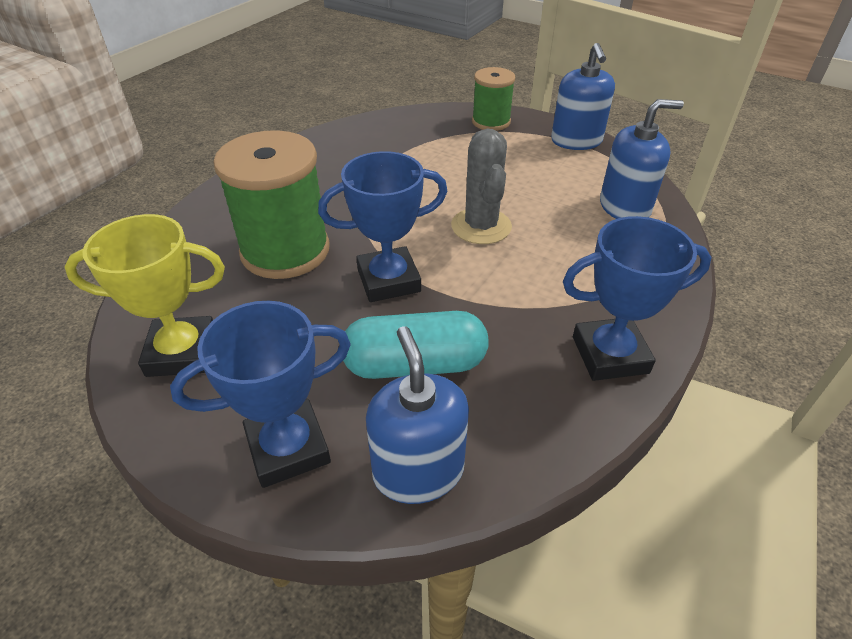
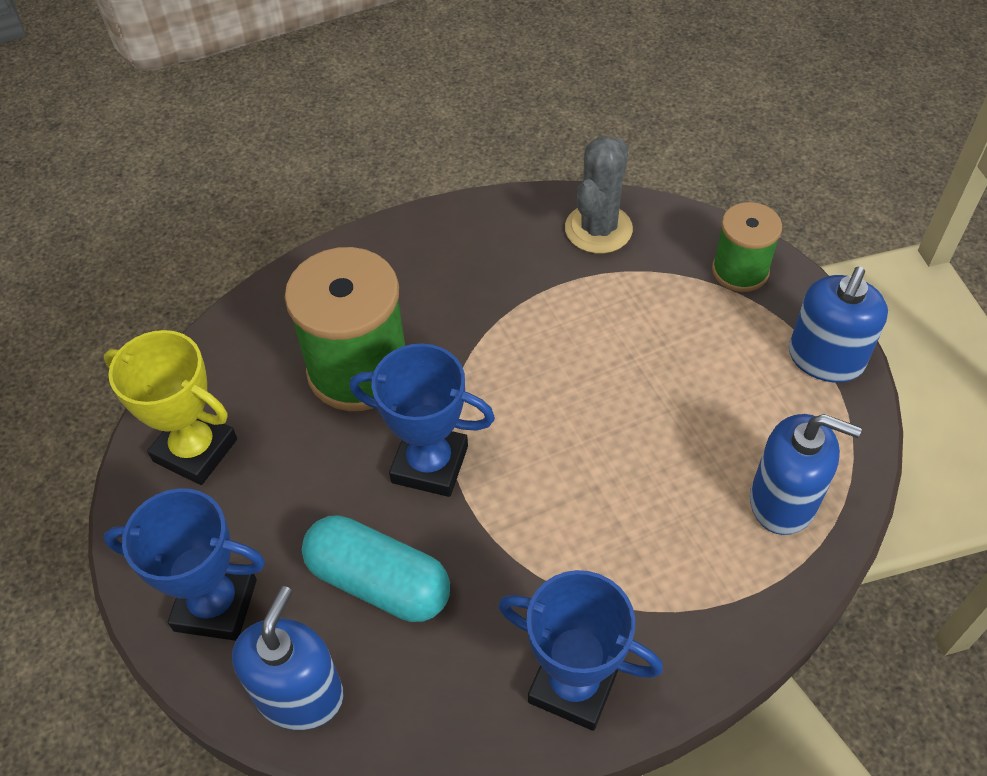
camera: 35 degrees right, 10 degrees up
grey cactus [451,129,512,244] -> grey cactus moved to [565,136,633,254]

